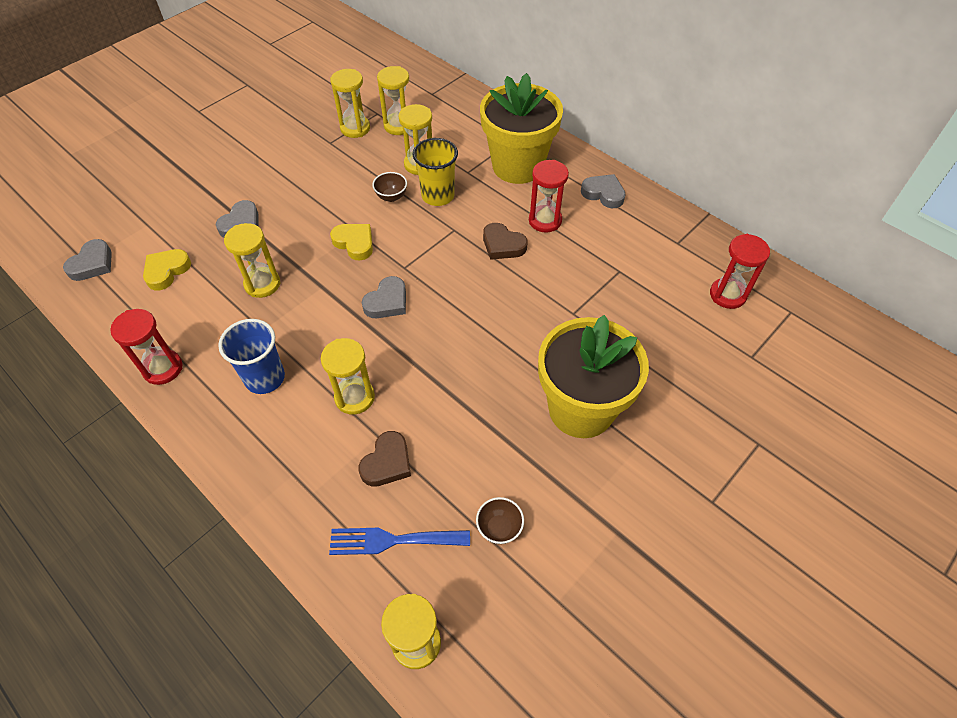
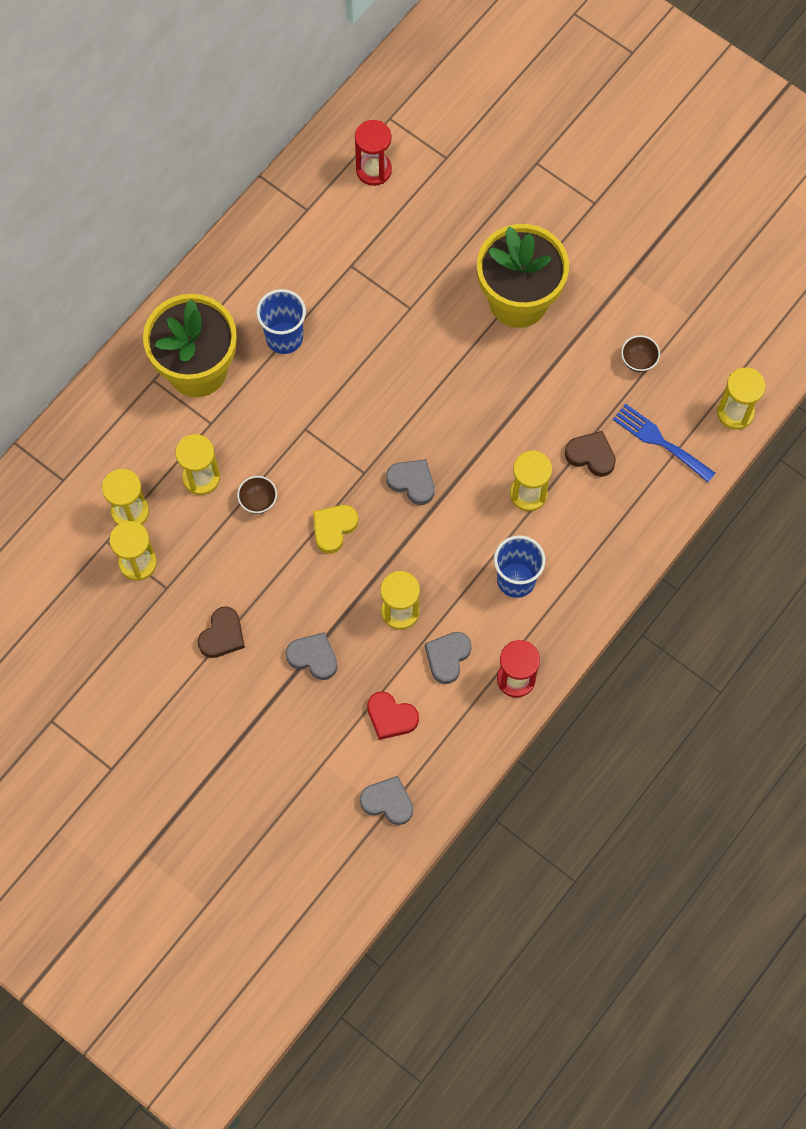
camera: 95 degrees left, 15 degrees up
yellow heart [143,249,191,290] -> red heart [367,691,419,740]
blue fork [329,528,470,555] -> blue fork turned 135 degrees clockwise [613,404,715,482]
yellow cup [413,138,458,206] -> none
brown heart [483,223,528,260] -> brown heart moved to [198,607,245,658]
red hourglass [529,160,569,233] -> blue cup [256,289,306,354]
grey heart [581,174,626,208] -> grey heart moved to [425,632,472,684]

